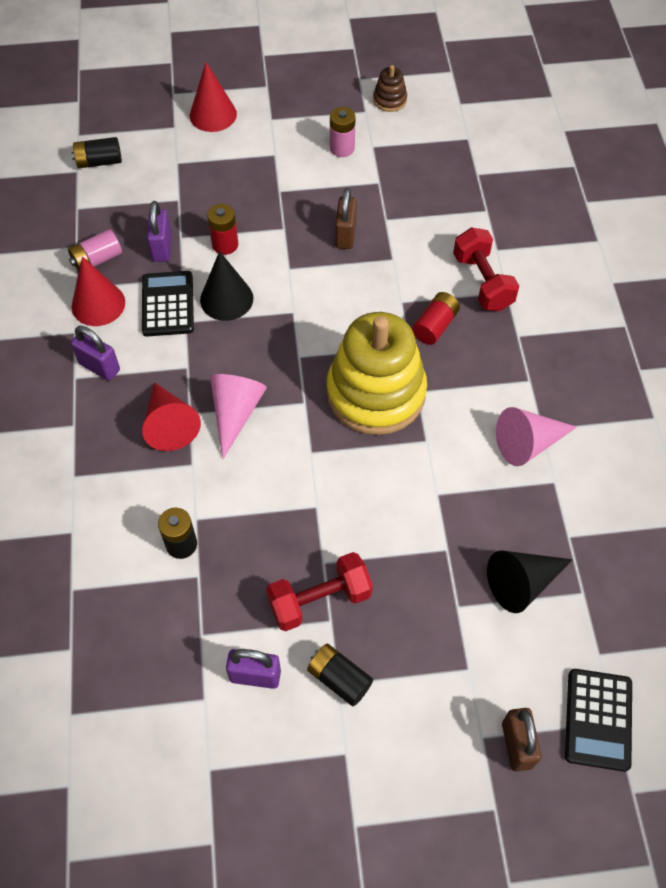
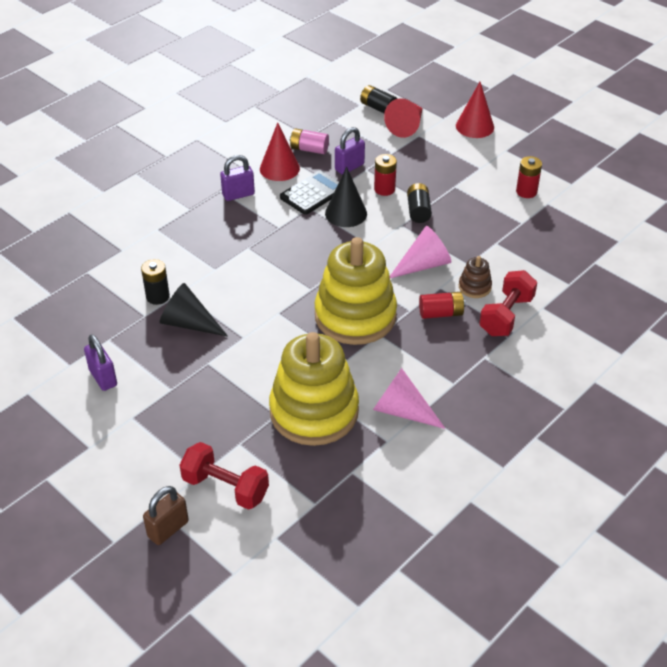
camera: 50 degrees right, 15 degrees down
purple padlock [71,326,120,381] -> purple padlock turned 75 degrees clockwise [220,155,255,201]
red cone [142,382,201,451] -> red cone moved to [384,98,423,138]
pink cone [210,374,267,459] -> pink cone moved to [390,226,451,278]
red dumbbell [266,552,373,631] -> red dumbbell moved to [179,442,269,510]
black battery [307,644,373,706] -> black battery moved to [407,183,432,223]
pink battery [330,107,356,157] -> red battery [516,156,542,198]
brown padlock [335,188,357,249] -> none
brown stacking toy [373,65,407,112] -> brown stacking toy moved to [459,256,492,298]
black cone [487,550,573,613] -> black cone moved to [160,283,228,337]
black calculator [565,669,632,772] -> none
none -> yellow stacking toy [269,332,359,446]

